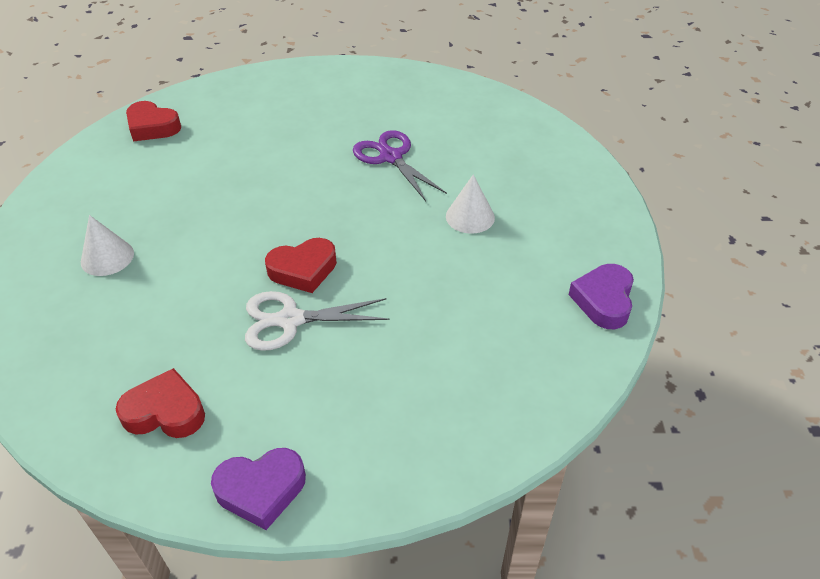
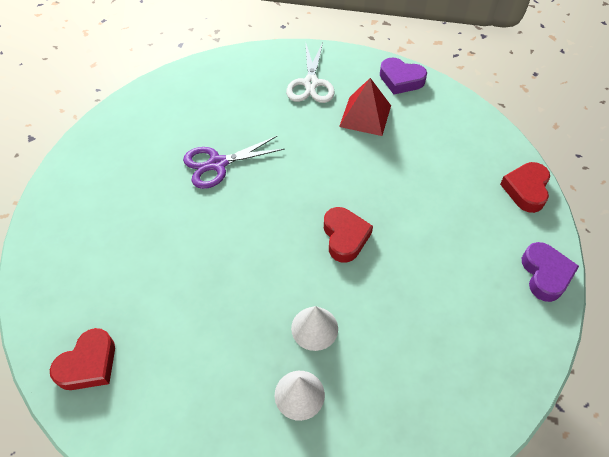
camera: 80 degrees left, 10 degrees up
red heart [116,368,205,438] -> red heart moved to [500,162,550,213]
white scissors [245,291,390,351] -> white scissors moved to [286,41,335,103]
white cone [446,174,495,234] -> white cone moved to [291,306,338,351]
none -> red pyramid [339,78,391,136]

